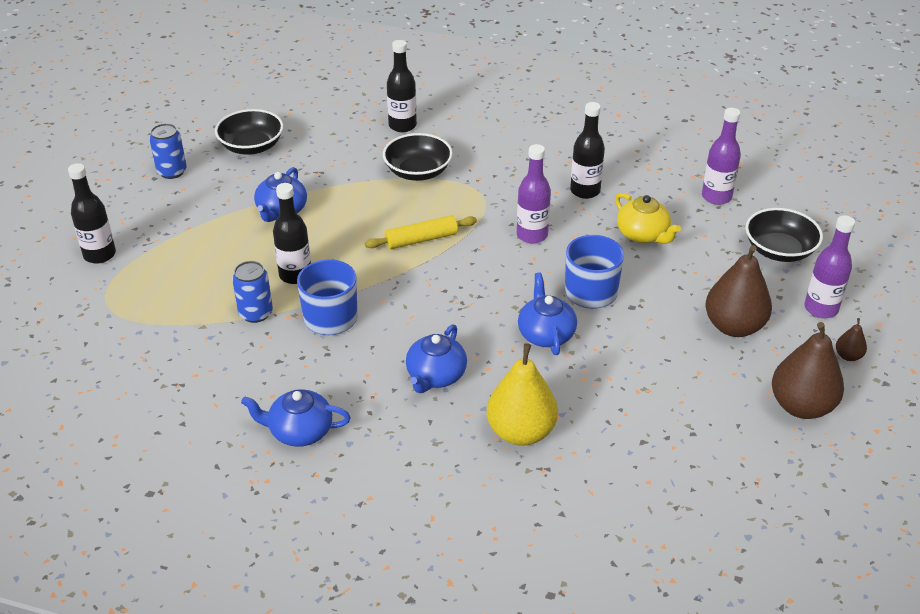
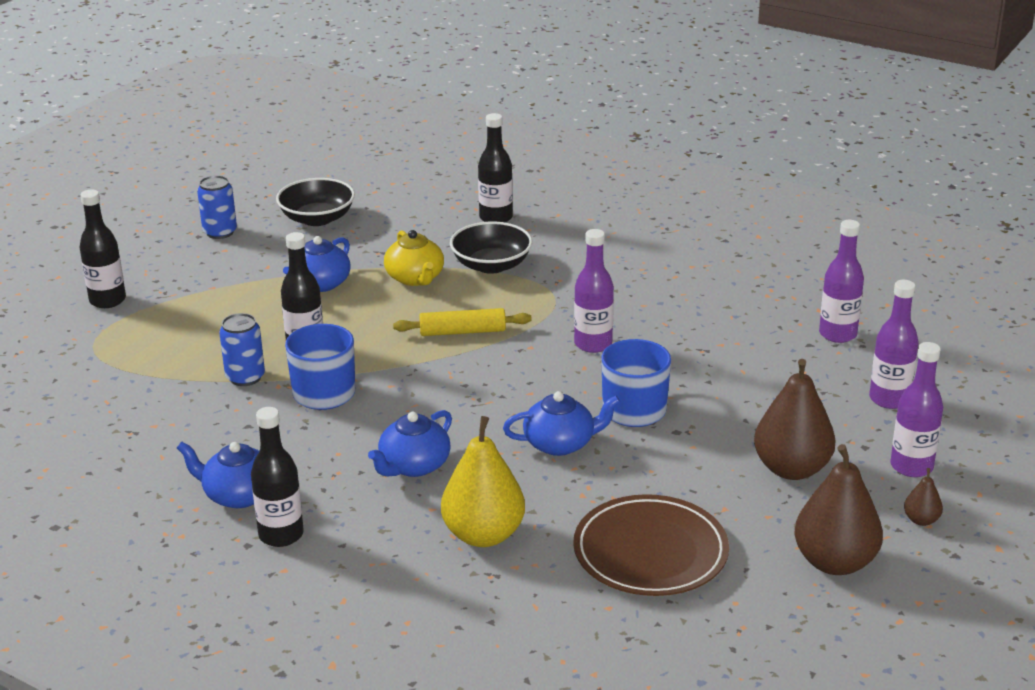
camera: 15 degrees right, 10 degrees down
blue teapot [518,272,577,355] -> blue teapot turned 75 degrees clockwise [503,391,620,456]
black bottle [570,102,605,199] -> black bottle moved to [251,407,304,547]
yellow teapot [615,193,681,244] -> yellow teapot moved to [384,230,444,286]
black bowl [745,208,823,262] -> purple bottle [869,280,919,409]
none -> brown plate [573,494,729,596]

